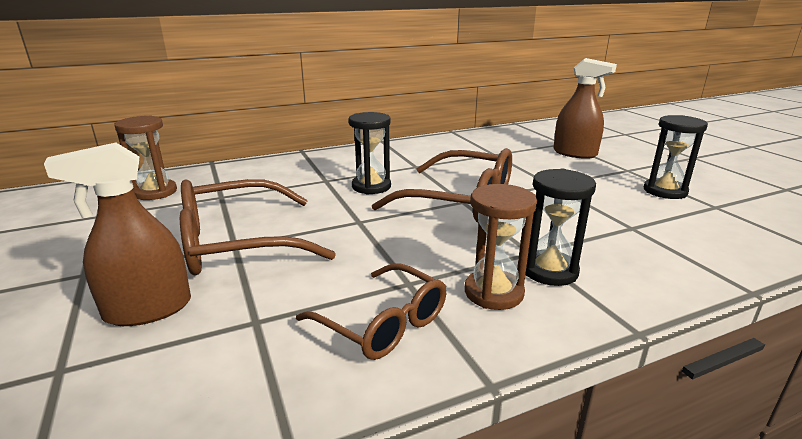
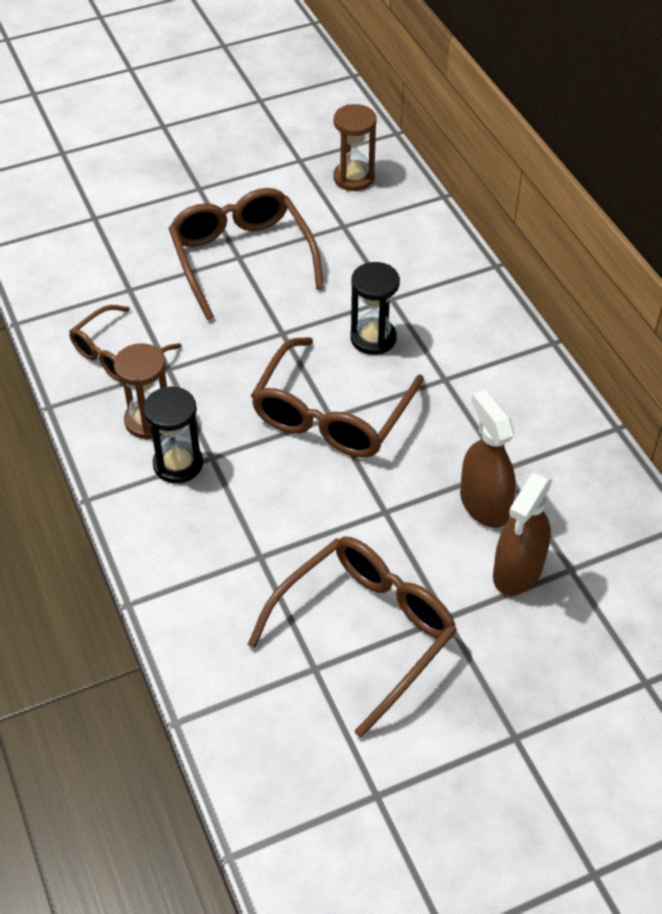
camera: 90 degrees right, 25 degrees up
brown spray bottle [44,142,191,326] -> brown spray bottle moved to [460,389,516,528]
black hourglass [644,115,708,199] -> brown glasses [248,537,457,738]

